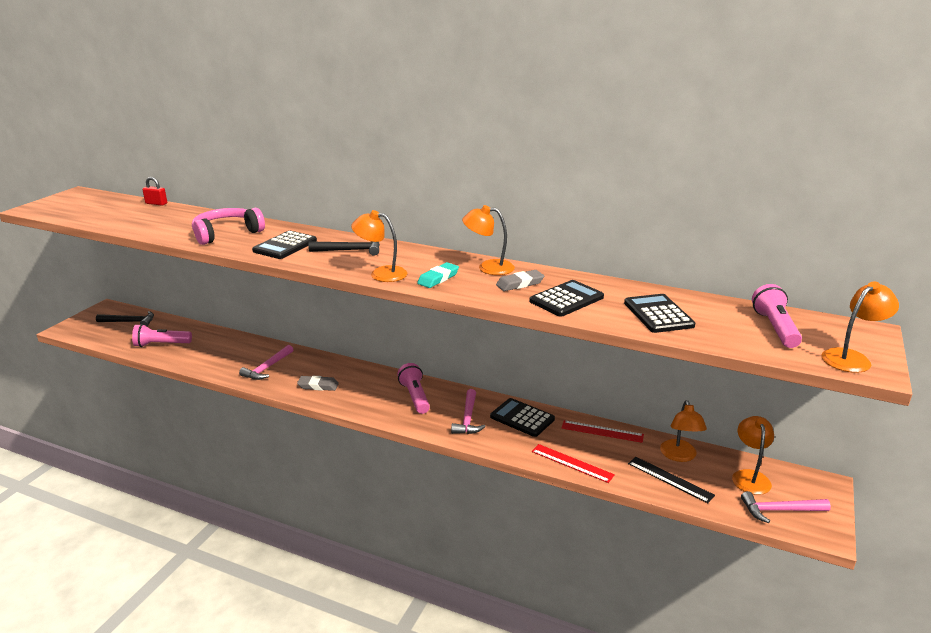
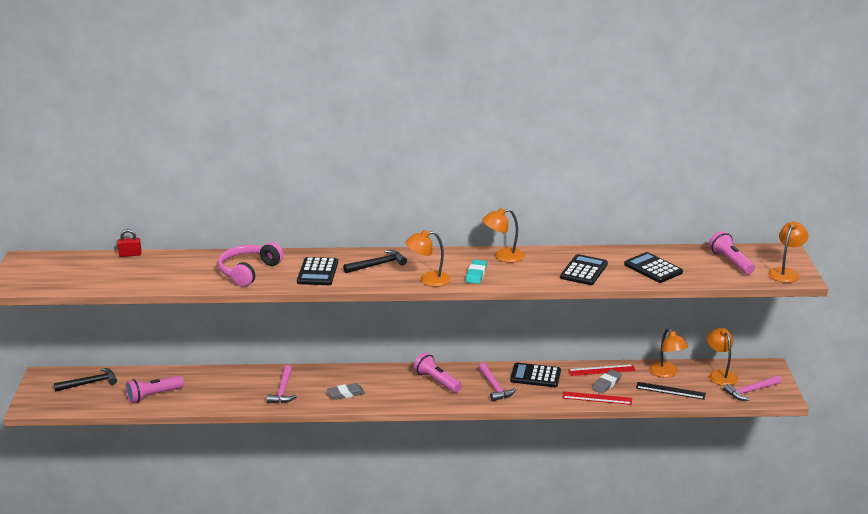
camera: 25 degrees left, 0 degrees up
grey eraser [496,270,544,291] -> grey eraser moved to [592,370,622,394]

